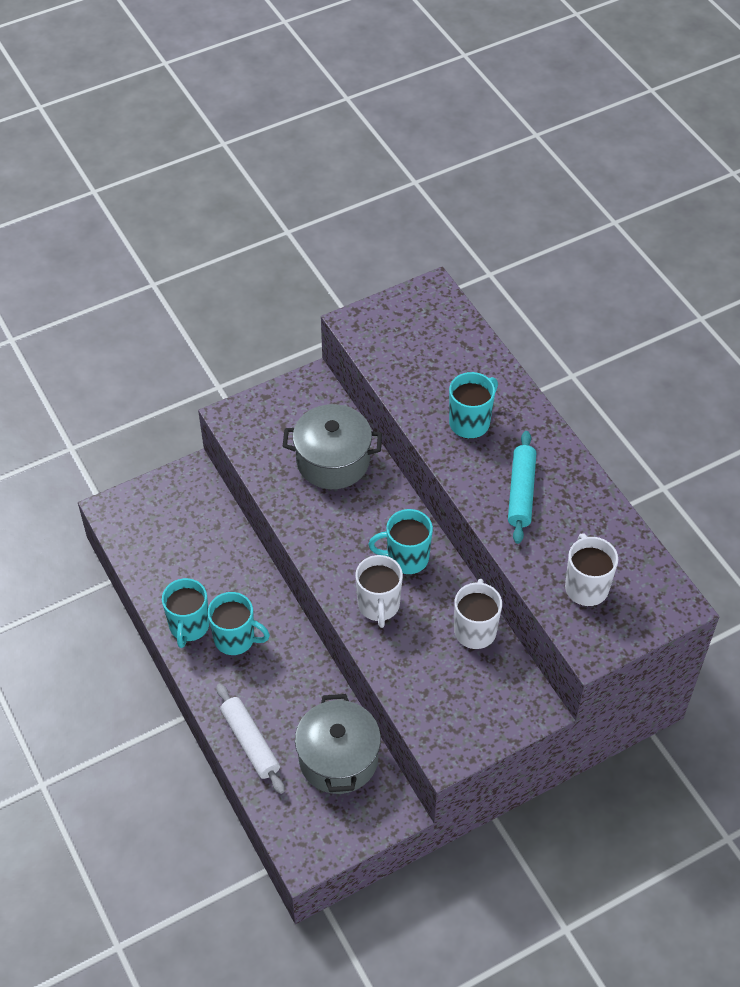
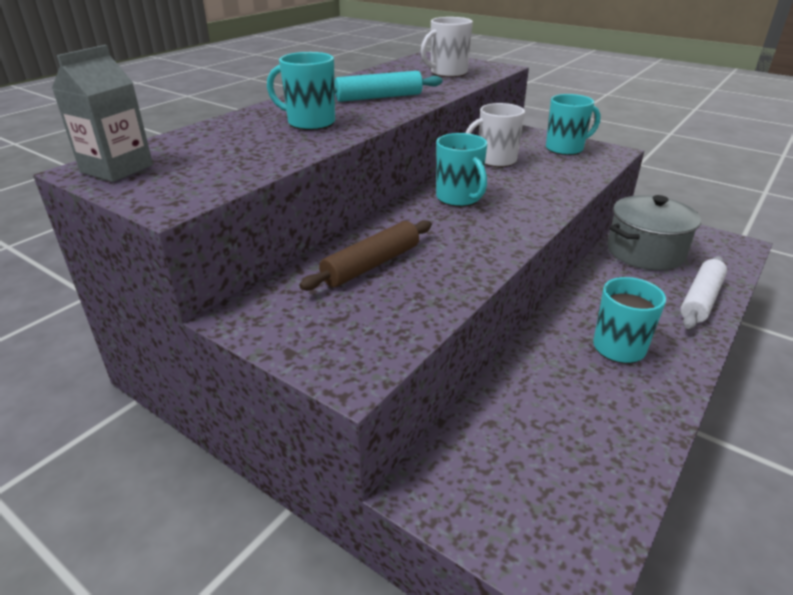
camera: 115 degrees left, 20 degrees down
turquoise mug [162,578,209,648] -> turquoise mug moved to [546,94,600,155]
grey pot [283,404,382,489] -> brown rolling pin [299,220,432,291]
white mug [355,555,403,628] -> none
none -> grey carton [52,45,153,182]

